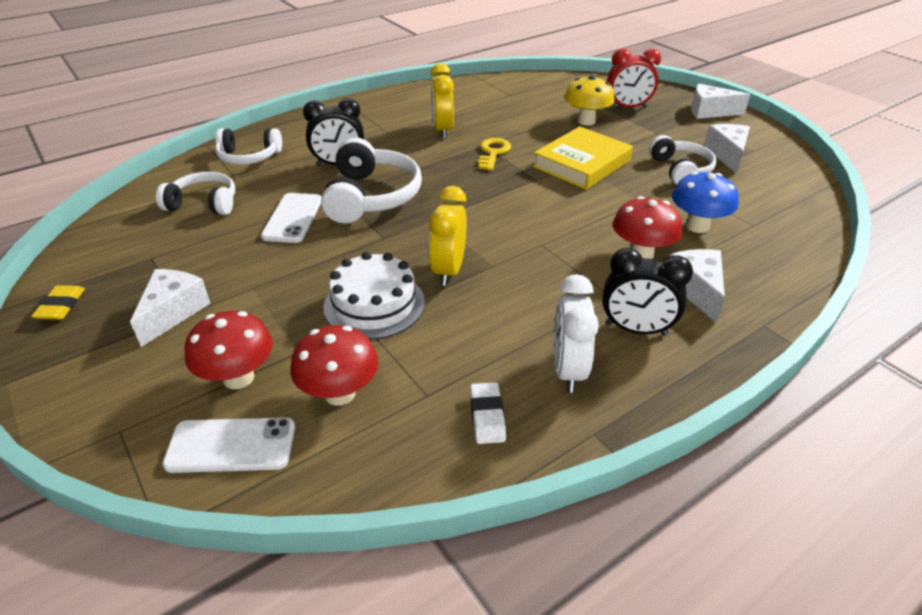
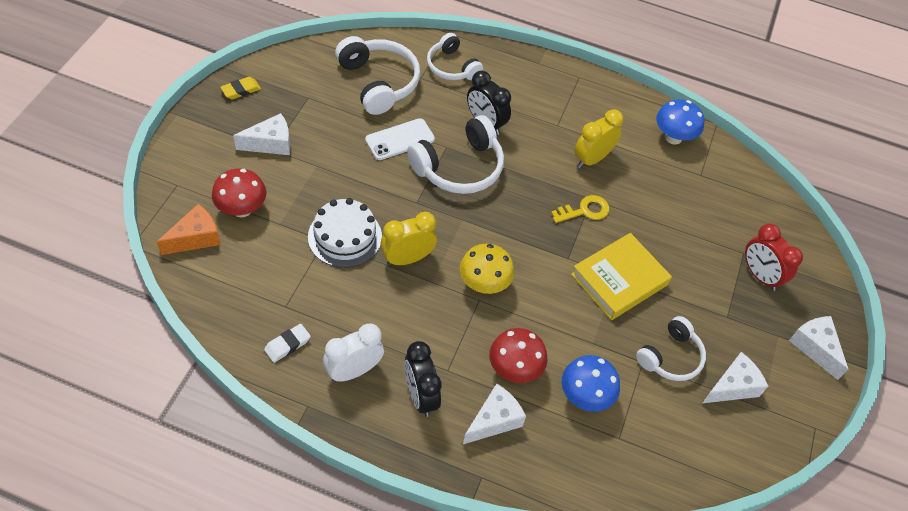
camera: 50 degrees right, 15 degrees up
white headphones [156,172,235,215] -> white headphones [335,36,420,115], size x1.54
white phone [162,417,295,473] -> orange cheese [157,204,221,255]
red mushroom [290,325,379,406] -> none
yellow book [533,126,633,190] -> yellow book turned 45 degrees counterclockwise [571,233,672,320]
yellow mushroom [564,75,615,126] -> yellow mushroom moved to [460,244,514,294]
none -> blue mushroom [656,99,704,145]

